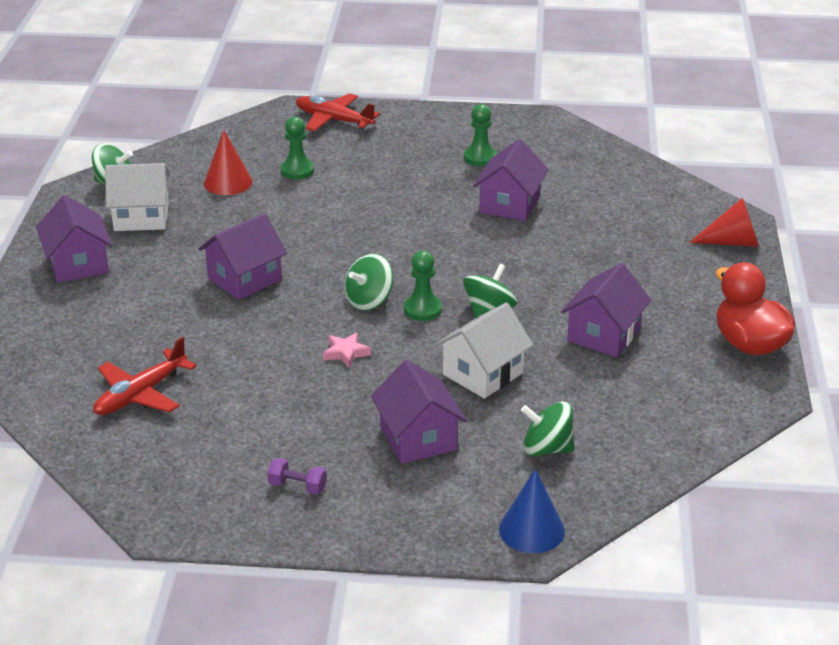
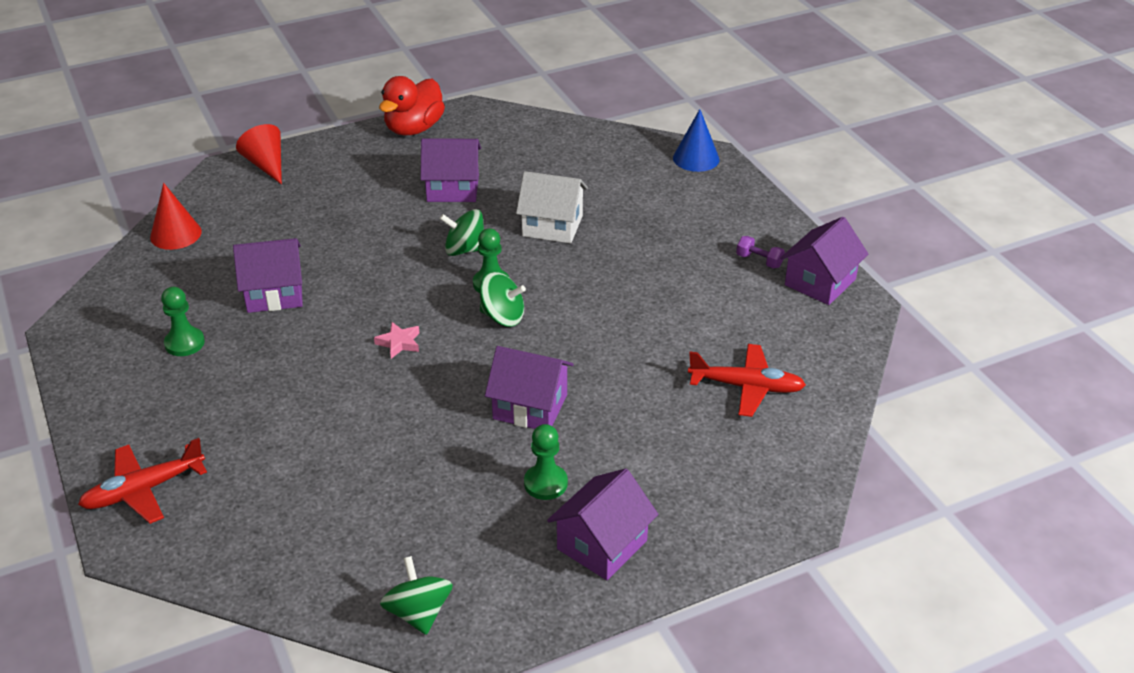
camera: 120 degrees left, 5 degrees up
white house [105,163,170,231] -> none
red cone [204,130,252,195] -> red cone moved to [150,183,202,250]
purple dumbbell [267,458,327,494] -> purple dumbbell turned 45 degrees counterclockwise [736,236,785,269]
green pawn [280,116,314,179] -> green pawn moved to [524,424,568,500]
red plane [296,93,380,131] -> red plane turned 60 degrees clockwise [78,438,207,524]
pink star [323,332,371,368] -> pink star moved to [374,322,419,359]
purple house [371,360,467,464] -> purple house moved to [780,217,868,305]
green spinning top [521,401,575,456] -> none

